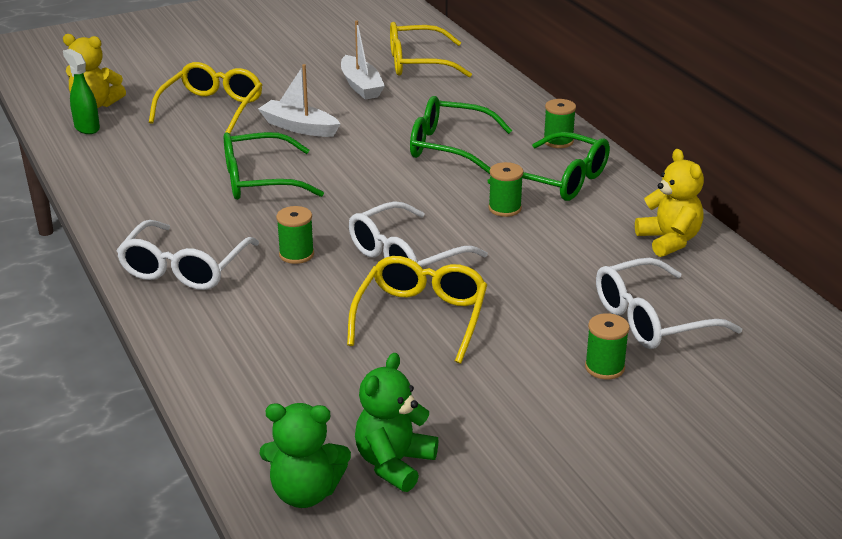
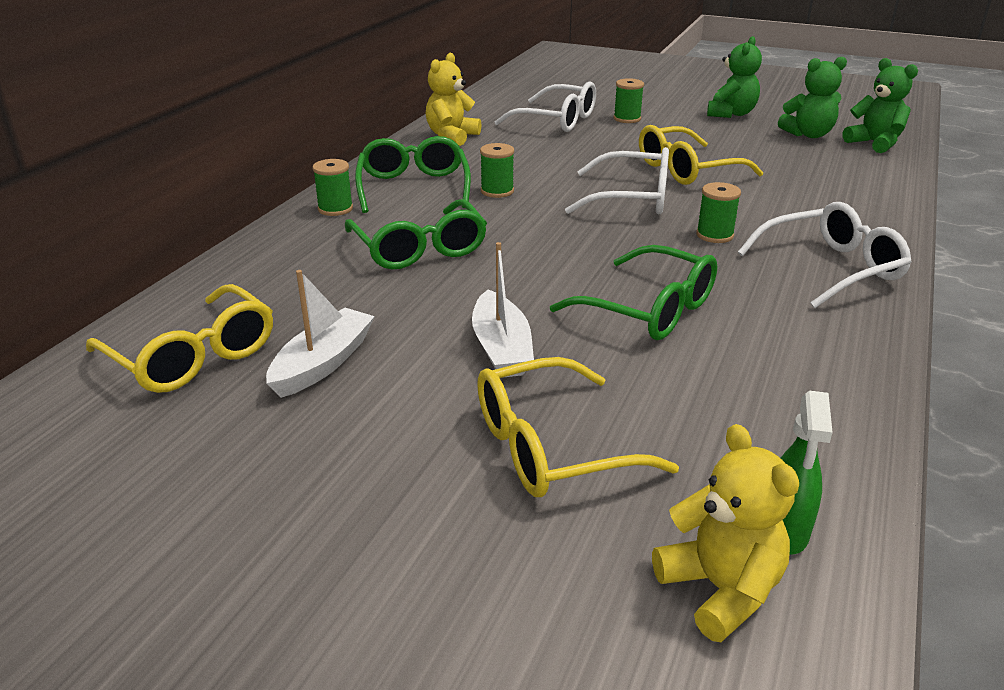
camera: 130 degrees left, 0 degrees up
none -> green teddy bear [707,36,762,118]

